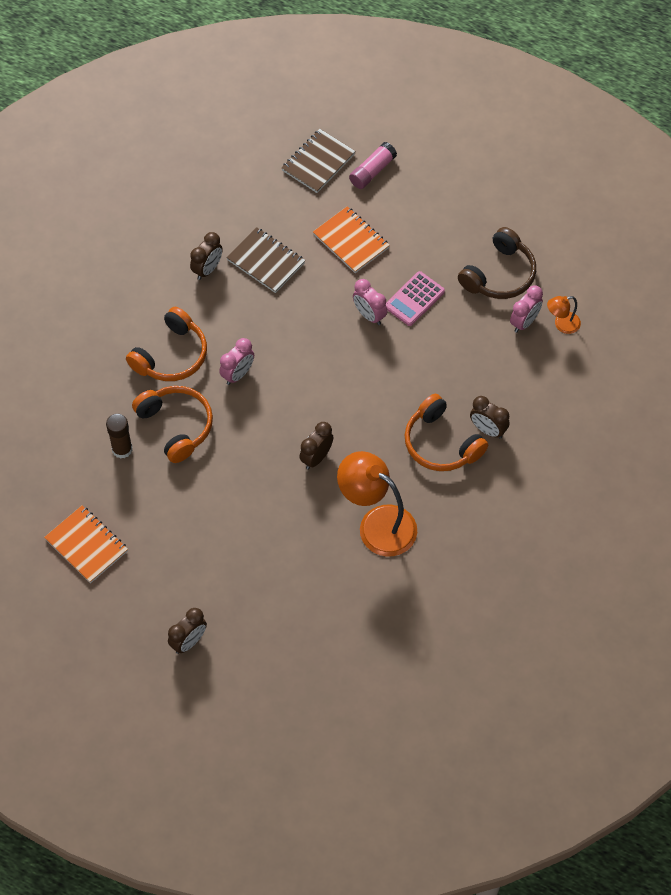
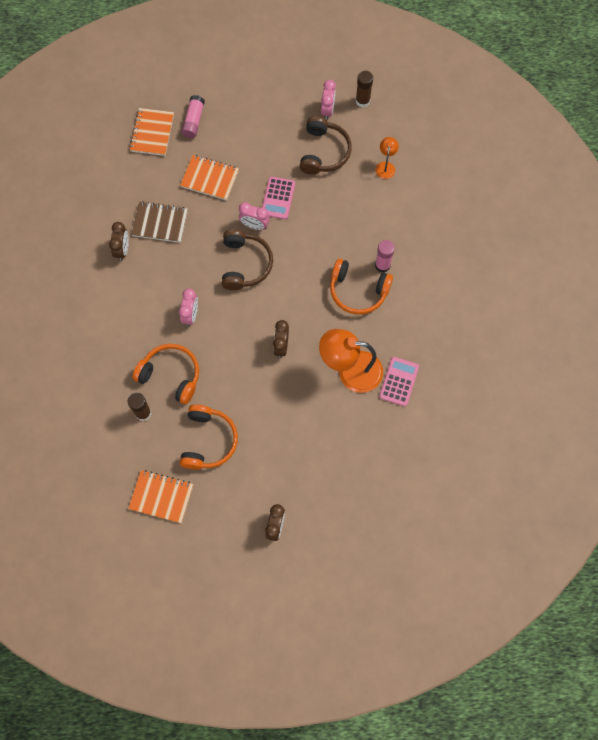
camera: 30 degrees left, 10 degrees up
orange headphones [126,307,207,381] -> orange headphones moved to [180,404,238,470]
brown notebook [282,129,355,193] -> orange notebook [129,108,174,156]
brown clock [470,396,510,439] -> pink glue stick [375,240,395,272]
pink clock [510,285,543,333] -> pink clock moved to [321,80,336,120]
orange lamp [547,296,581,334] -> orange lamp turned 150 degrees clockwise [376,137,399,179]
none -> brown headphones [222,229,273,290]
none -> brown glue stick [356,71,373,107]
none -> pink calculator [379,357,419,406]

